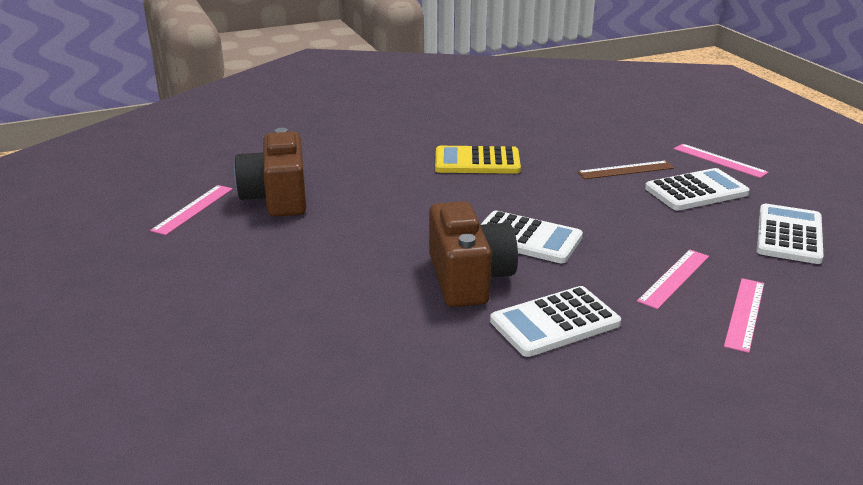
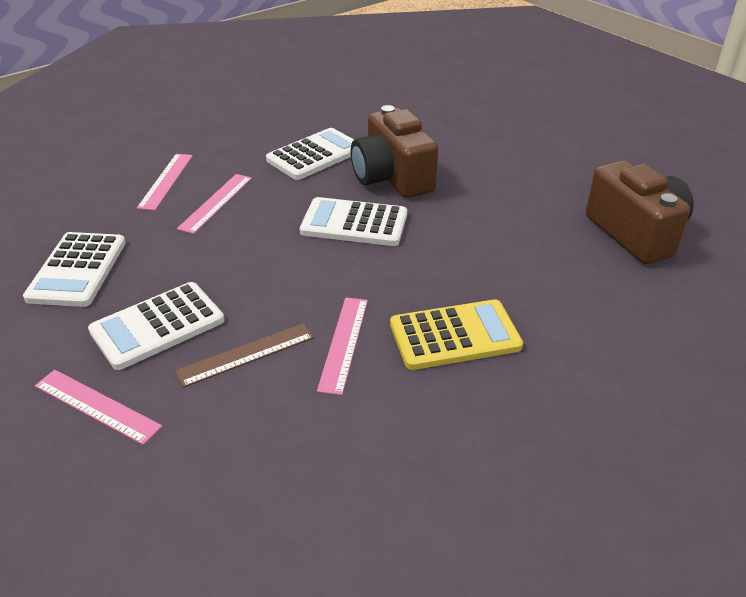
camera: 165 degrees right, 10 degrees up
pink ruler [150,185,233,235] -> pink ruler moved to [317,298,368,395]

